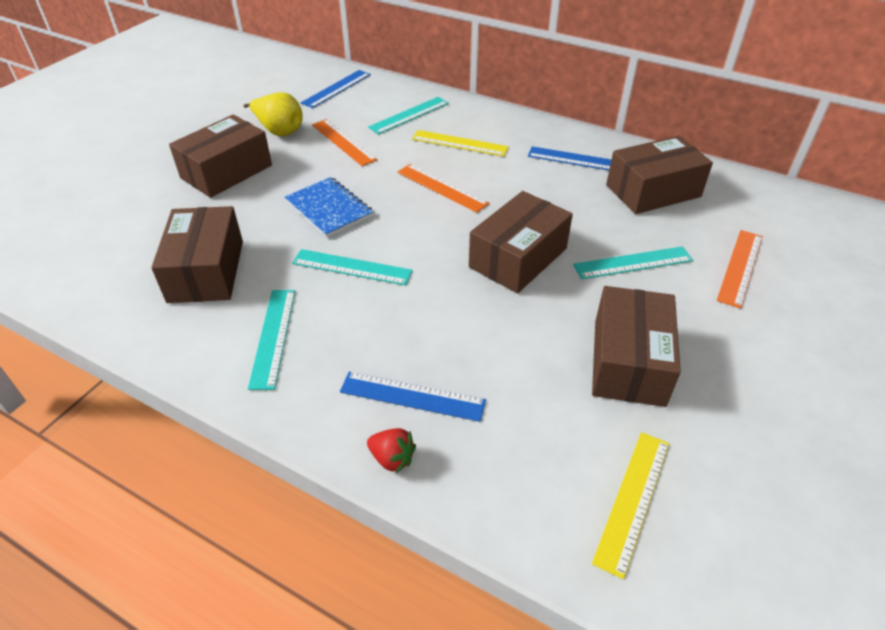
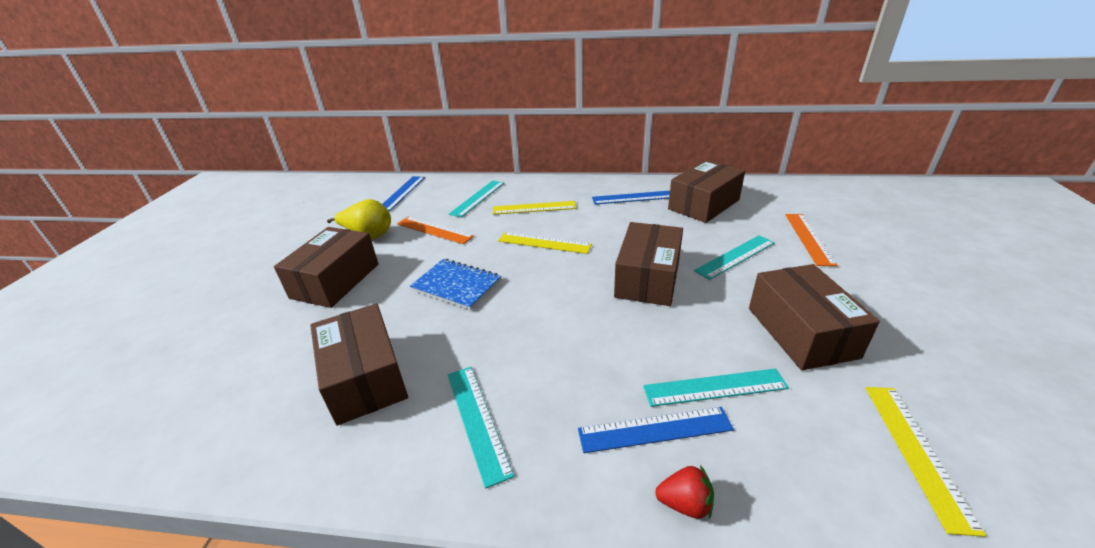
camera: 20 degrees left, 10 degrees down
turquoise ruler [292,249,413,285] -> turquoise ruler moved to [643,368,789,407]
orange ruler [397,164,489,213] -> yellow ruler [498,232,592,254]

